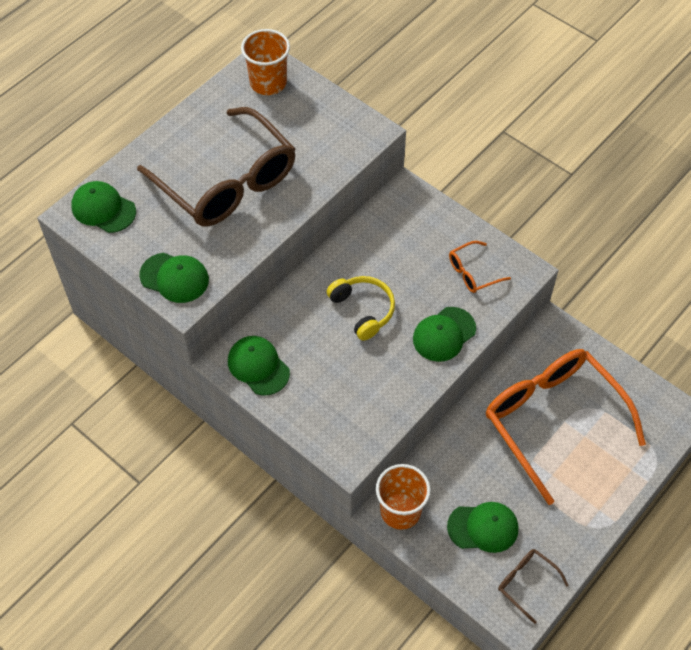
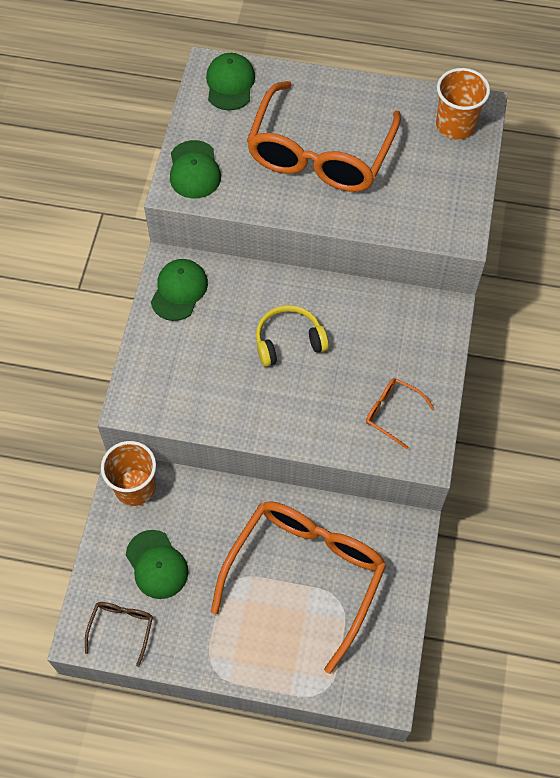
camera: 60 degrees right, 5 degrees up
brown glasses [137,107,295,227] -> orange glasses [247,81,401,192]
yellow headphones [326,276,395,341] -> yellow headphones turned 135 degrees counterclockwise [256,305,329,367]
green cap [413,307,476,362] -> none

